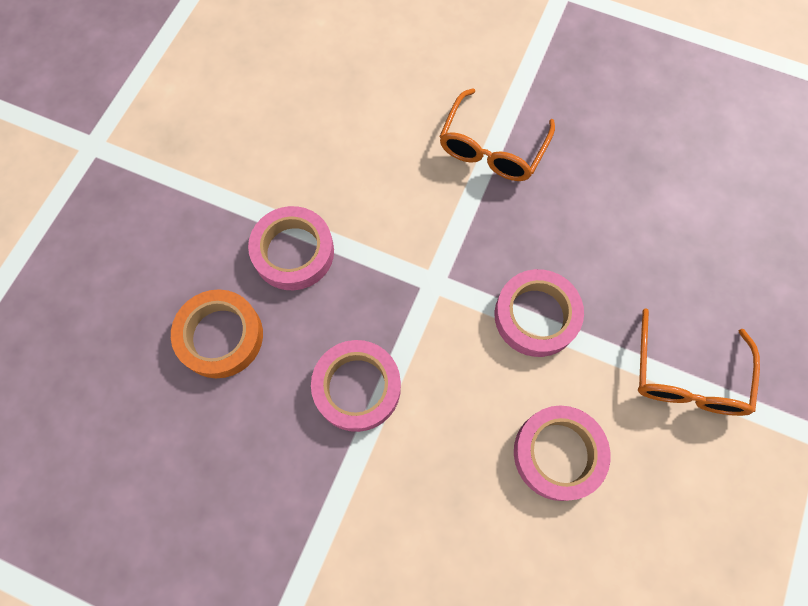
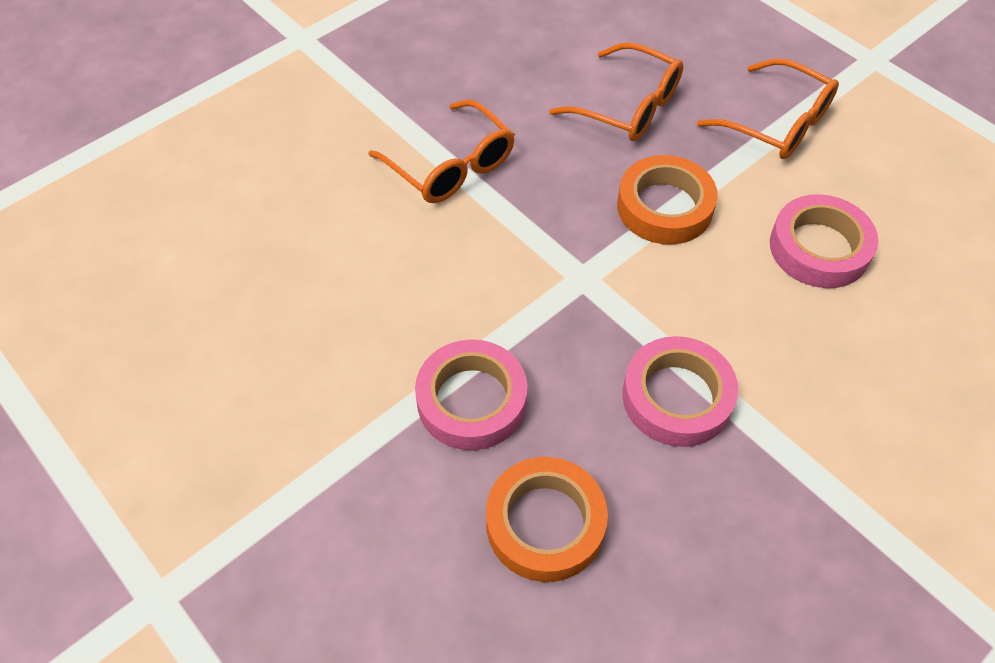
camera: 65 degrees left, 15 degrees down
pink tape [495,269,584,357] -> orange tape [617,155,718,245]
none -> orange glasses [549,42,684,141]

